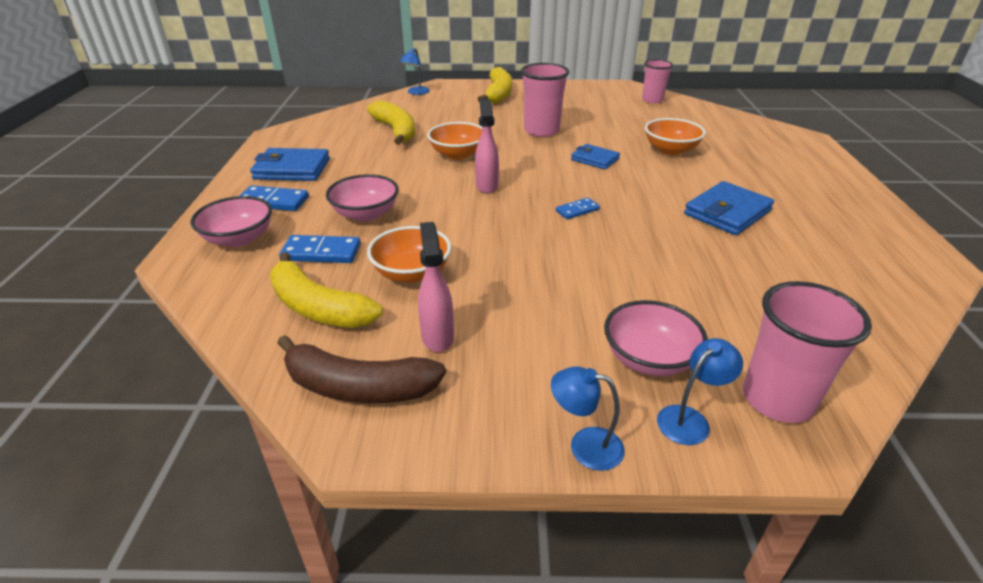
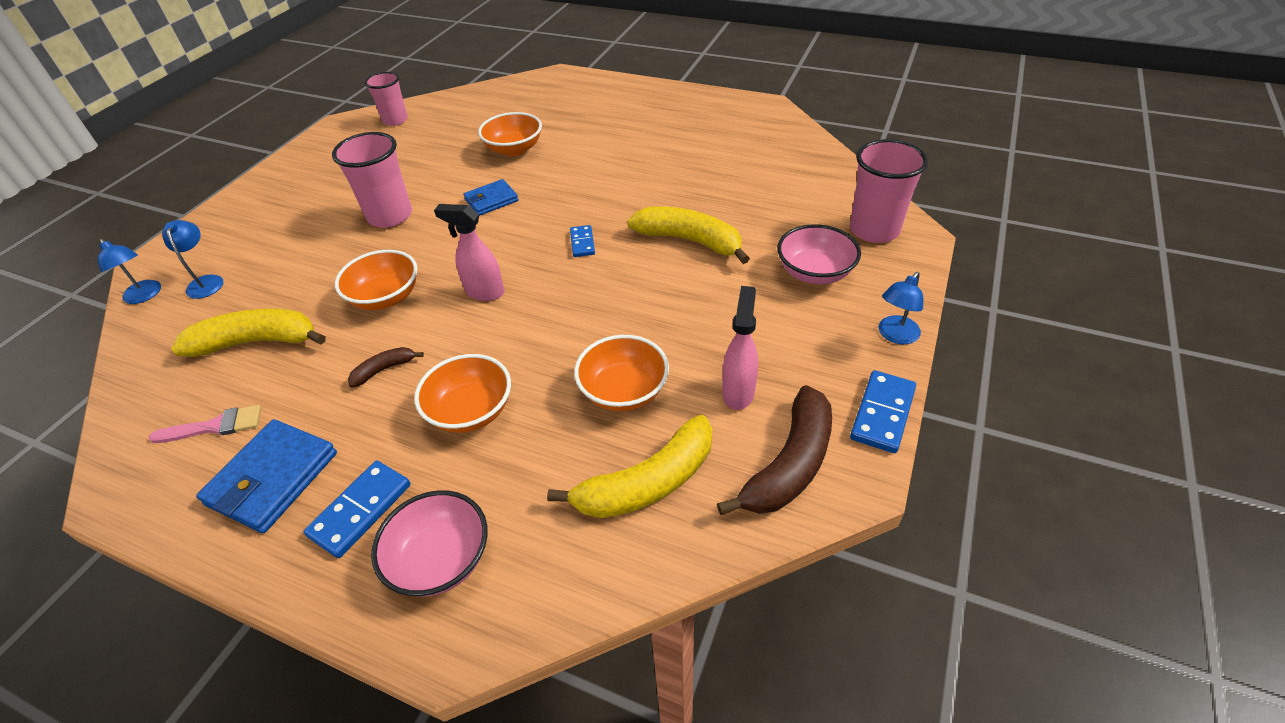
camera: 65 degrees left, 10 degrees up
blue domino [279,235,361,263] -> blue domino moved to [850,370,916,453]
pink bowl [326,174,399,221] -> orange bowl [414,354,511,433]
pink spray bottle [418,222,454,352] -> pink spray bottle turned 90 degrees clockwise [722,286,758,410]
yellow banana [478,67,512,104] -> yellow banana moved to [627,206,750,264]
blue lamp [657,338,743,445] -> blue lamp moved to [162,220,223,299]
blue wallet [684,181,774,235] -> none
none -> pink brush [149,405,261,443]
none -> brown banana [348,347,424,388]

